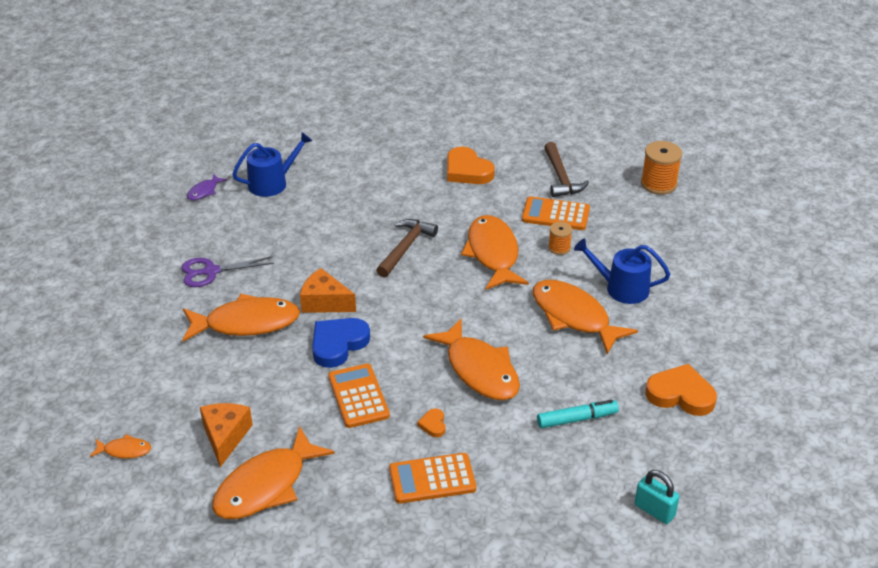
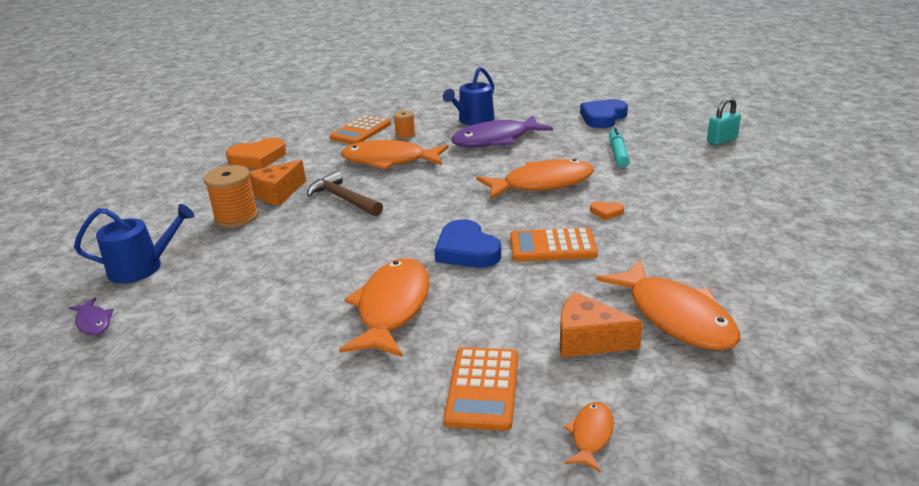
camera: 70 degrees left, 10 degrees down
purple scissors [181,256,274,287] -> none
blue watering can [232,132,312,197] -> blue watering can turned 90 degrees clockwise [74,204,195,283]
orange cheese [300,268,356,313] -> orange cheese moved to [250,160,306,205]
orange calculator [389,453,476,504] -> orange calculator moved to [444,347,518,431]
orange fish [533,280,638,354] -> purple fish [451,115,553,147]
brown hammer [544,142,589,197] -> none
orange spool [641,141,682,195] -> orange spool moved to [204,165,259,228]
orange heart [645,364,717,416] -> blue heart [580,99,628,128]

